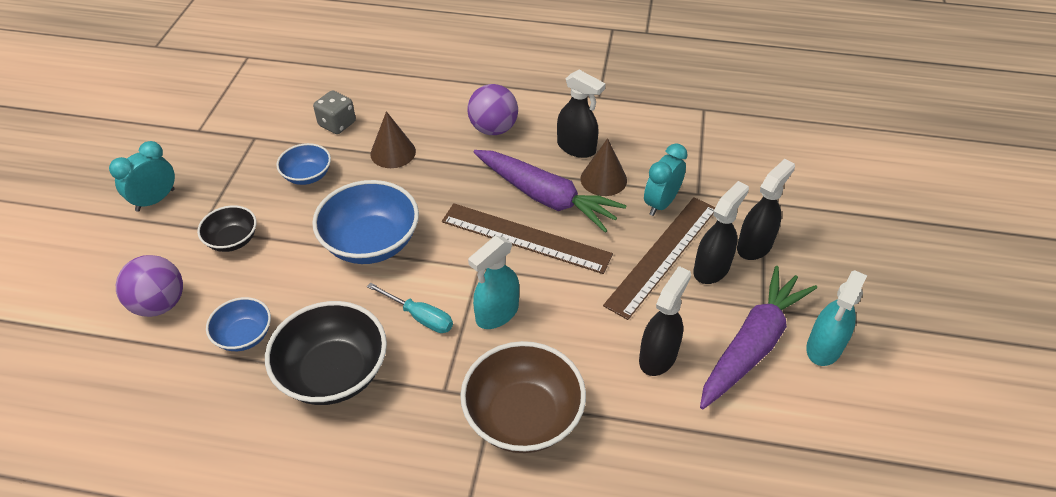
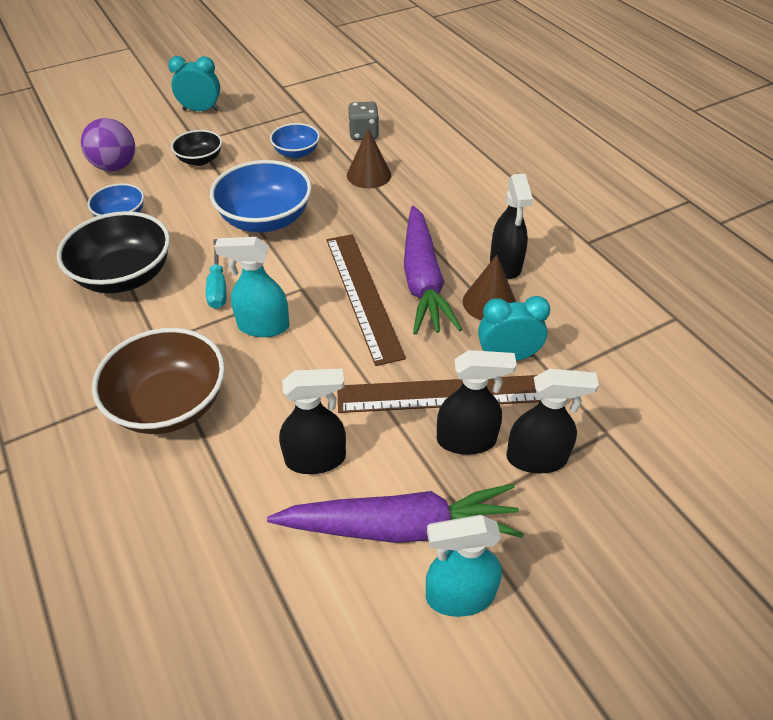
camera: 50 degrees right, 0 degrees up
purple ball [467,84,518,135] -> none

